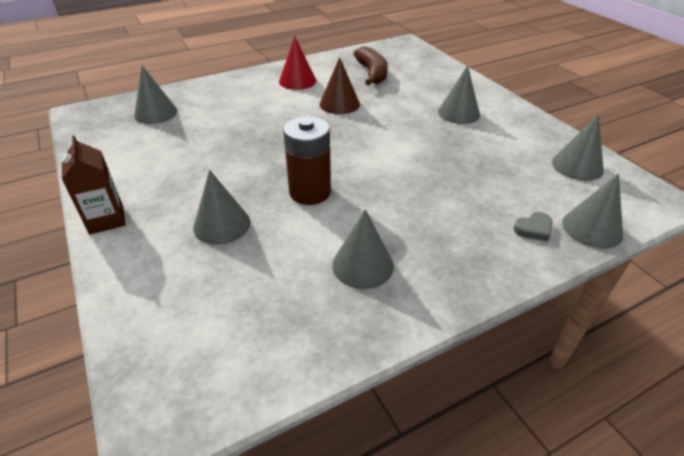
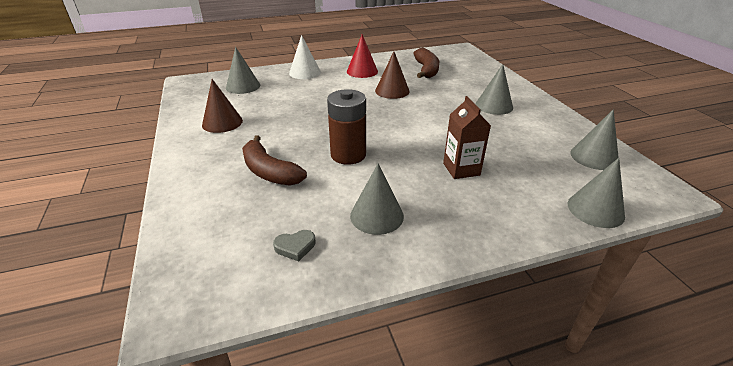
camera: 10 degrees right, 5 degrees down
brown carton [62,135,126,235] -> brown carton moved to [443,96,491,179]
grey cone [193,170,250,245] -> brown banana [242,135,307,186]
grey heart [514,212,552,241] -> grey heart moved to [273,230,316,262]
none -> brown cone [202,79,243,133]
none -> white cone [289,35,321,79]

